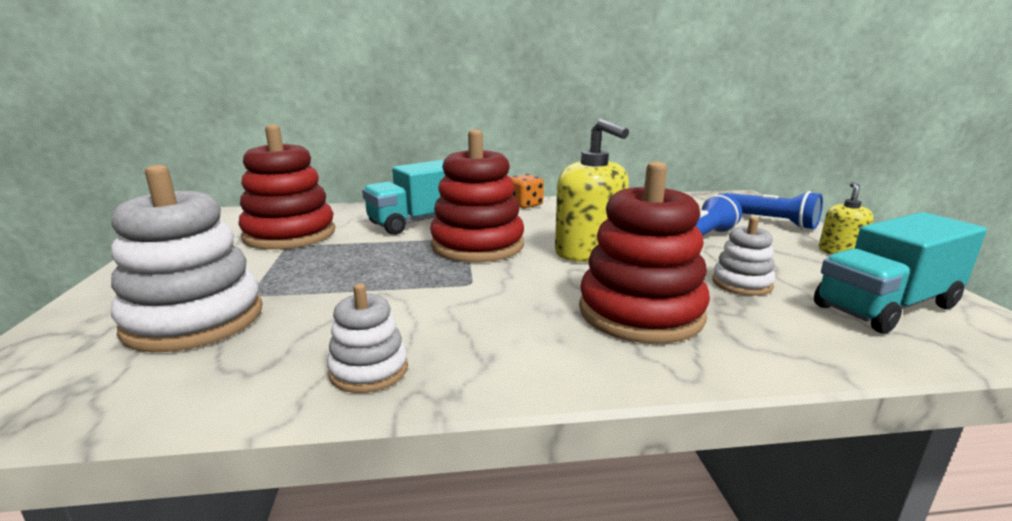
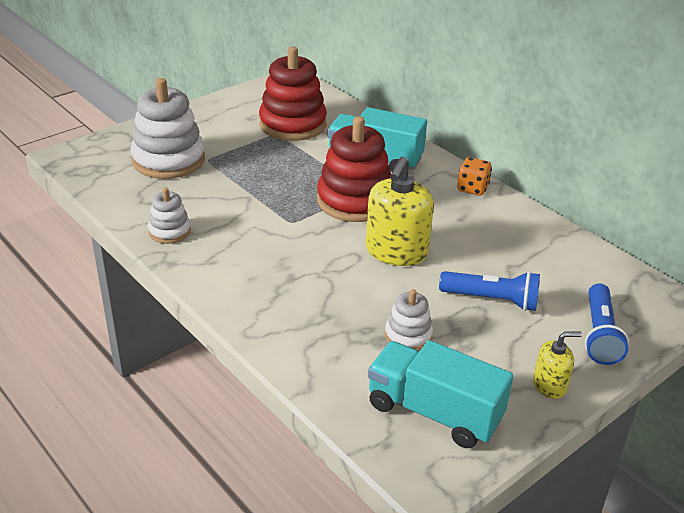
camera: 55 degrees right, 15 degrees up
red stacking toy [579,161,710,344] -> none

